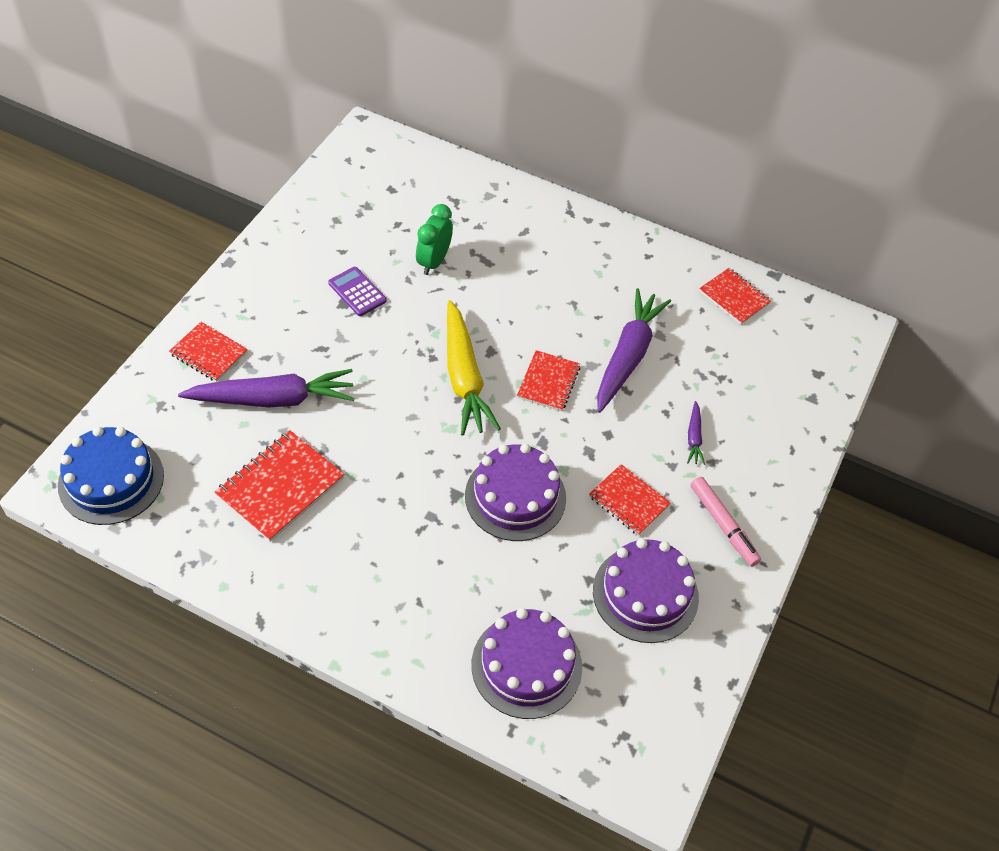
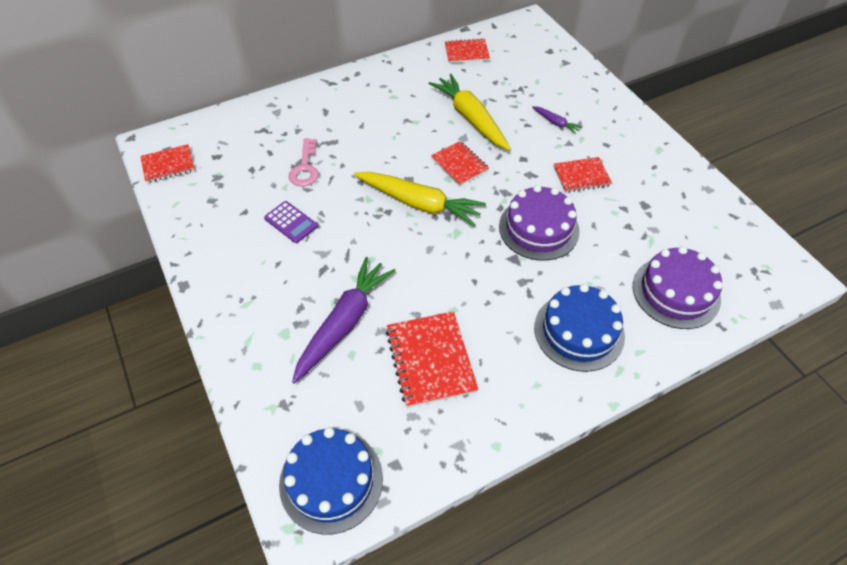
camera: 50 degrees left, 0 degrees up
red notebook [169,322,248,382] -> red notebook moved to [140,144,195,183]
purple calculator [328,267,387,316] -> purple calculator turned 135 degrees counterclockwise [264,201,318,243]
green clock [416,204,453,275] -> pink key [289,138,318,186]
purple cake [593,538,699,643] -> none
purple carrot [597,288,671,413] -> yellow carrot [429,74,511,151]
pink marker [690,477,761,567] -> none
none -> blue cake [534,284,625,372]

